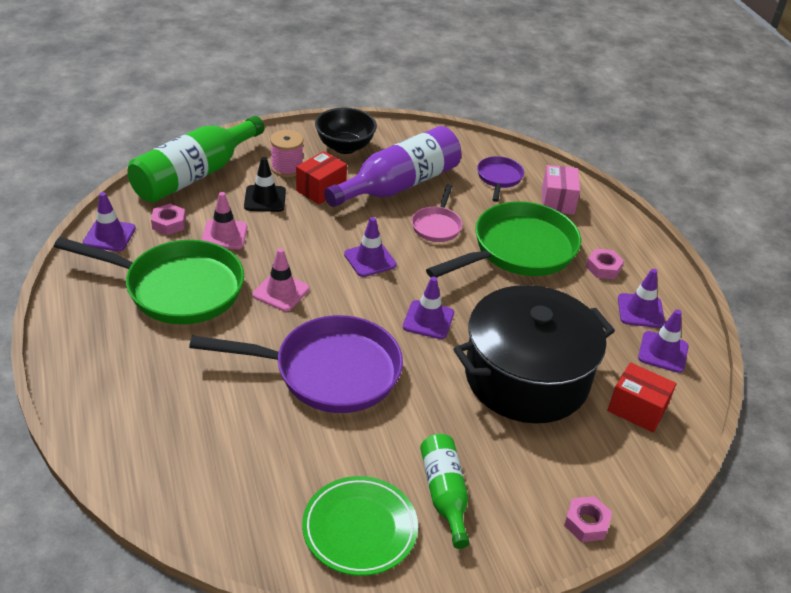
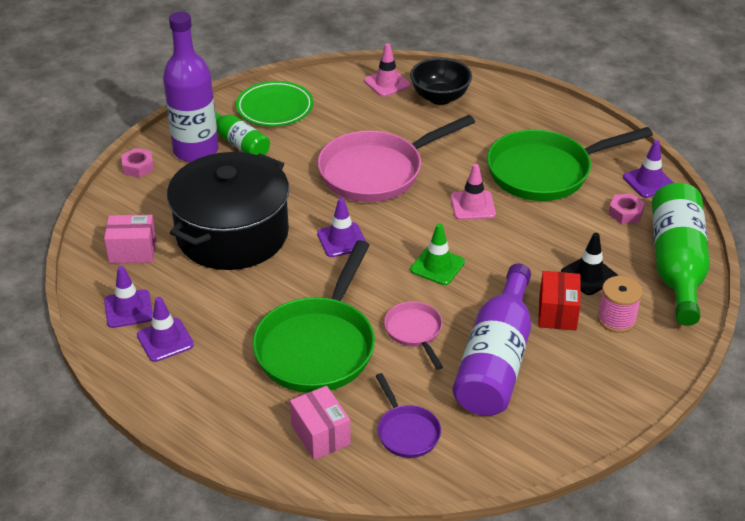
camera: 150 degrees right, 0 degrees up
purple pan [189,315,403,413] -> pink pan [317,115,475,202]
pink traffic cone [202,192,247,249] -> pink traffic cone moved to [364,44,411,97]
black bowl [315,107,377,154] -> black bowl moved to [410,58,472,105]
purple traffic cone [344,217,397,277] -> green traffic cone [410,223,465,285]
pink nut [586,249,624,279] -> none
red box [607,362,677,432] -> pink box [104,215,156,263]
none -> purple bottle [163,12,219,162]

